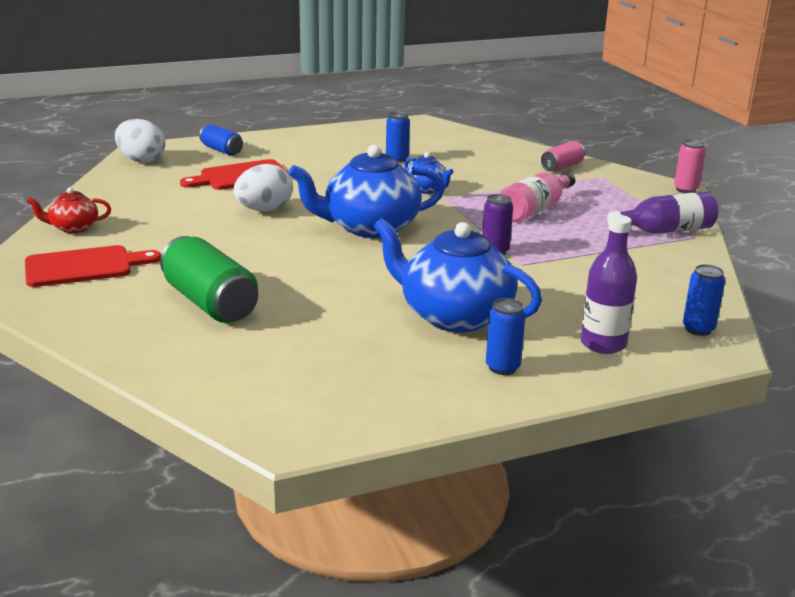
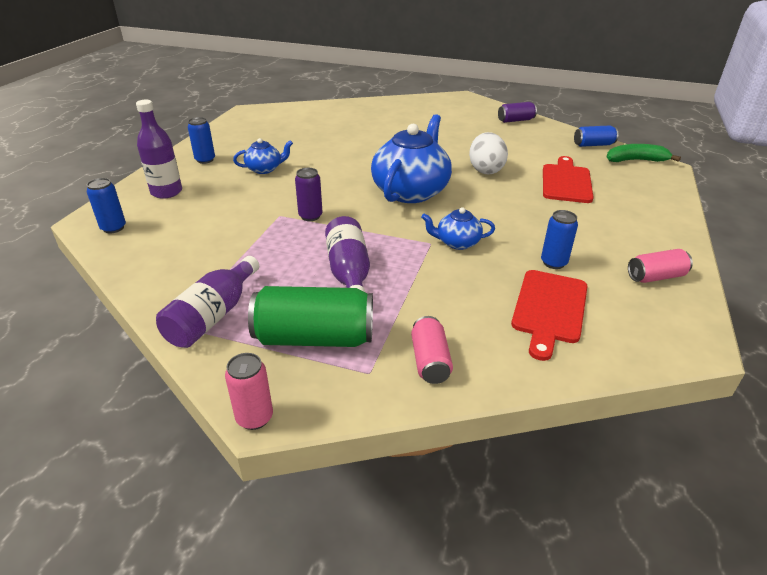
camera: 130 degrees right, 10 degrees up
red cutting board [25,245,161,287] -> red cutting board moved to [511,270,588,361]
red teapot [27,187,111,233] -> purple can [498,102,537,123]
white egg [115,119,165,163] -> green banana [607,144,681,162]
green can [160,236,258,323] -> green can moved to [248,286,373,347]
blue can [199,125,243,156] -> blue can moved to [574,125,618,147]
blue teapot [374,218,542,332] -> blue teapot [233,138,293,174], size x0.49
pink bottle [500,172,575,222] -> purple bottle [325,216,370,292]
none -> pink can [628,249,693,283]

